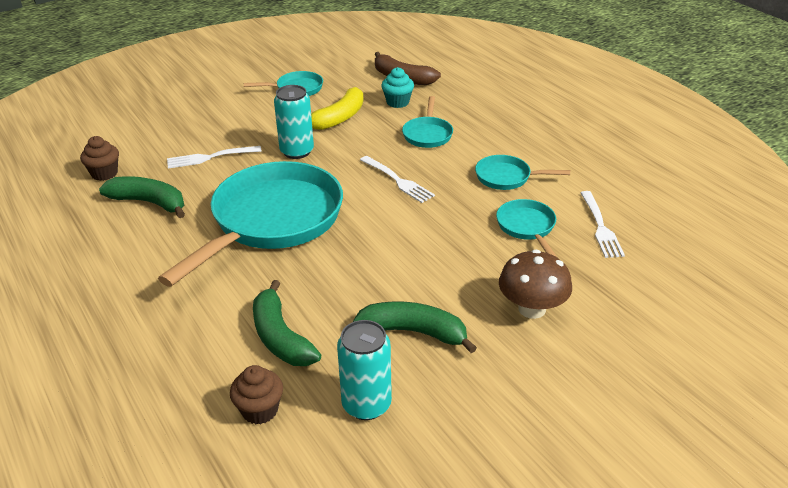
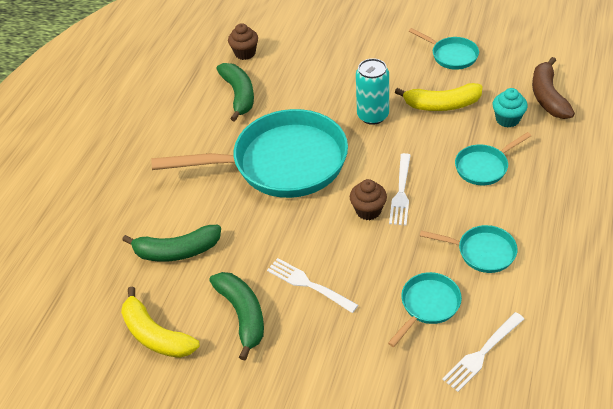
camera: 55 degrees right, 10 degrees up
white fork [167,146,262,169] -> white fork moved to [267,258,358,313]
brown cupcake [230,365,283,424] -> brown cupcake moved to [350,179,387,220]
green banana [253,280,321,366] -> green banana turned 120 degrees counterclockwise [122,225,221,262]
turquoise can [337,320,392,420] -> yellow banana [121,286,200,358]
turquoise pan [475,155,570,190] -> turquoise pan turned 135 degrees clockwise [420,225,518,273]
brown mushroom [499,249,572,319] -> none

